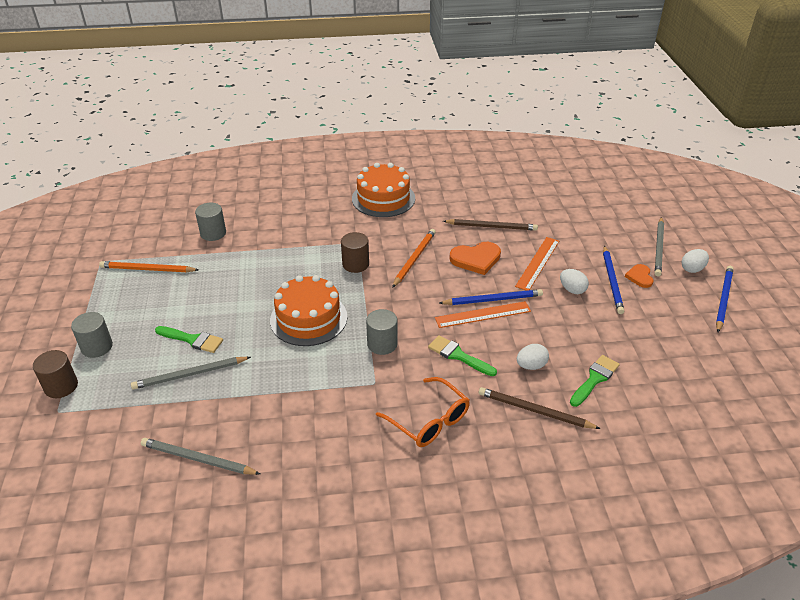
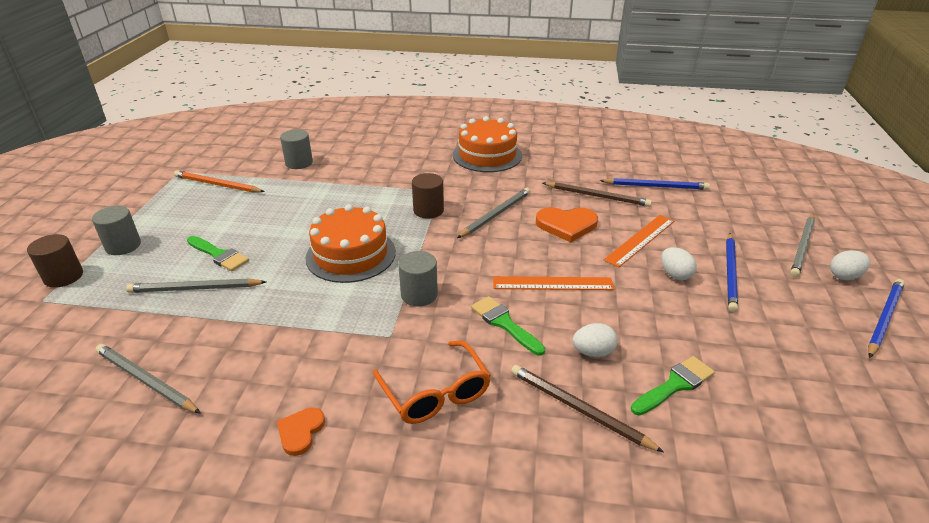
camera: 15 degrees right, 5 degrees down
orange pencil [392,229,436,288] -> grey pencil [457,188,530,238]
blue pencil [439,289,543,305] -> blue pencil moved to [599,178,710,190]
orange heart [625,264,653,288] -> orange heart moved to [277,407,325,456]

